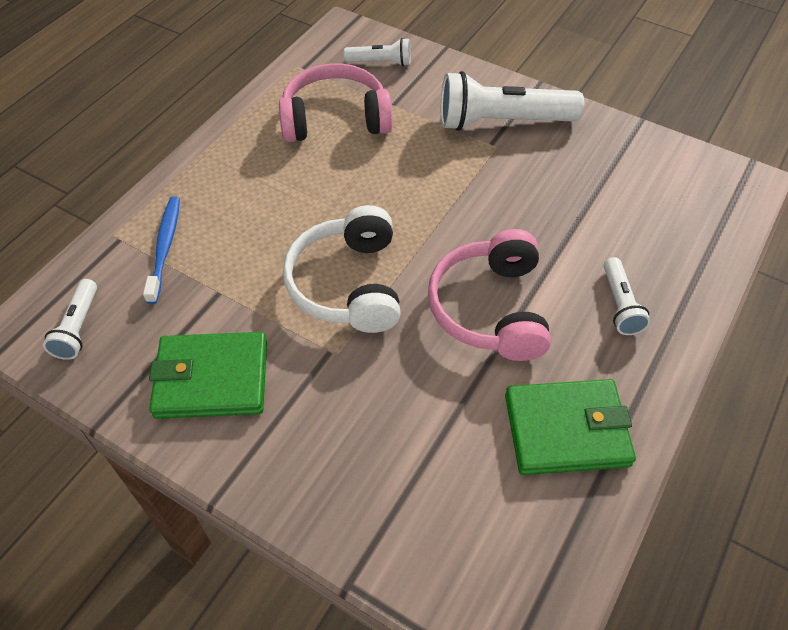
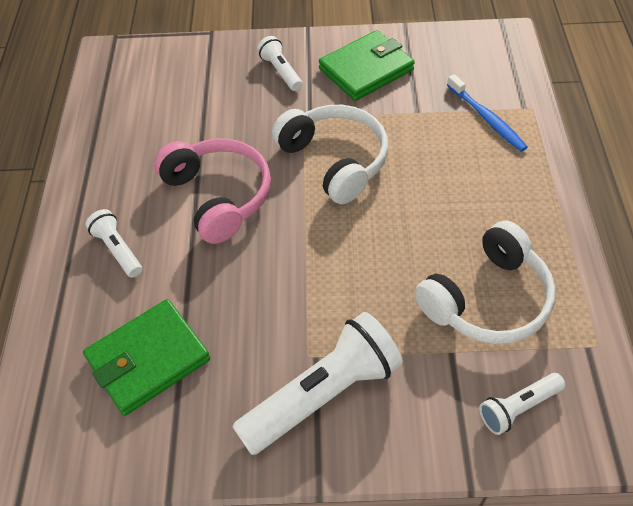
camera: 150 degrees right, 0 degrees up
white flashlight [43,279,97,360] -> white flashlight moved to [257,36,302,91]
pink headphones [279,63,393,142] -> white headphones [415,220,556,344]
green wallet [505,379,636,475] -> green wallet moved to [83,299,210,416]

